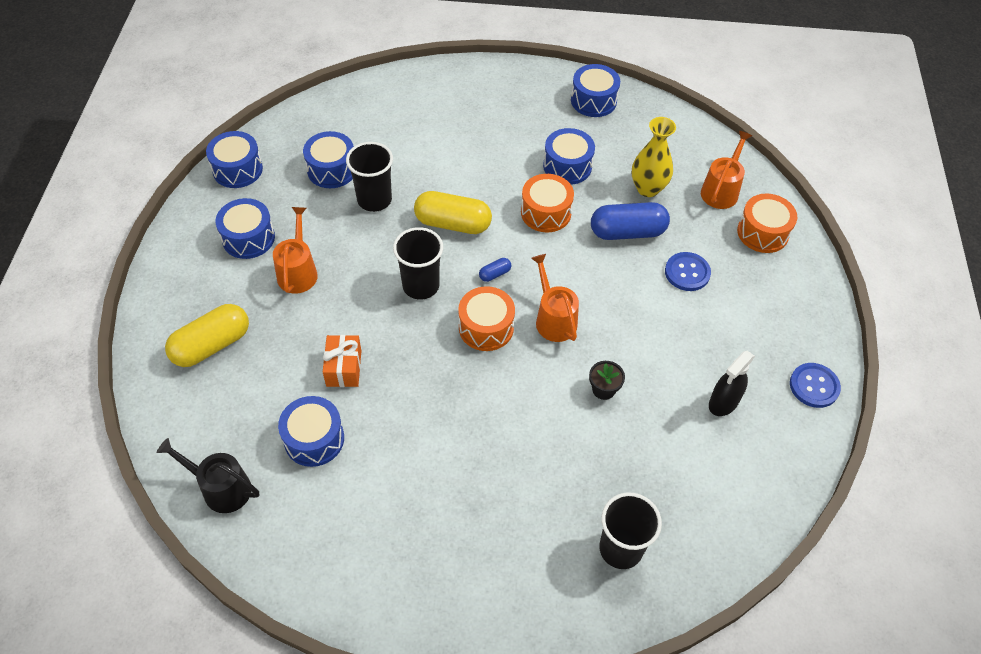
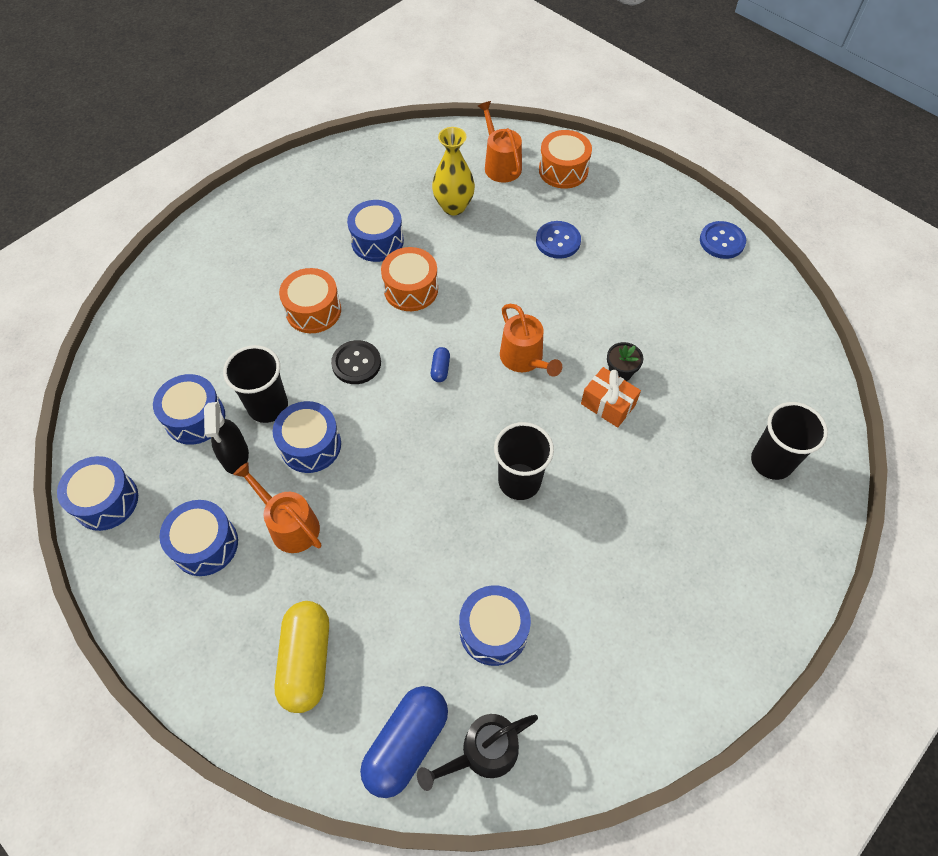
camera: 50 degrees left, 5 degrees up
orange gift [323,335,361,387] -> orange gift moved to [581,367,641,428]
black cup [393,227,443,299] -> black cup moved to [494,422,554,500]
yellow capsule [414,191,492,234] -> black button [331,340,381,384]
orange drum [458,286,515,351] -> orange drum moved to [279,268,341,333]
orange watering can [531,254,579,342] -> orange watering can turned 135 degrees counterclockwise [500,304,562,377]
blue drum [571,64,620,117] -> blue drum moved to [273,401,341,473]
blue capsule [591,202,670,240] -> blue capsule moved to [360,686,448,798]
black spray bottle [709,351,755,416] -> black spray bottle moved to [204,402,249,474]

